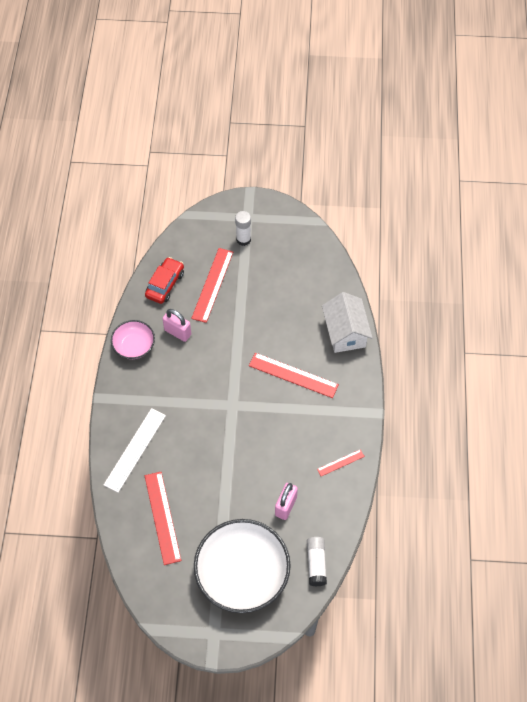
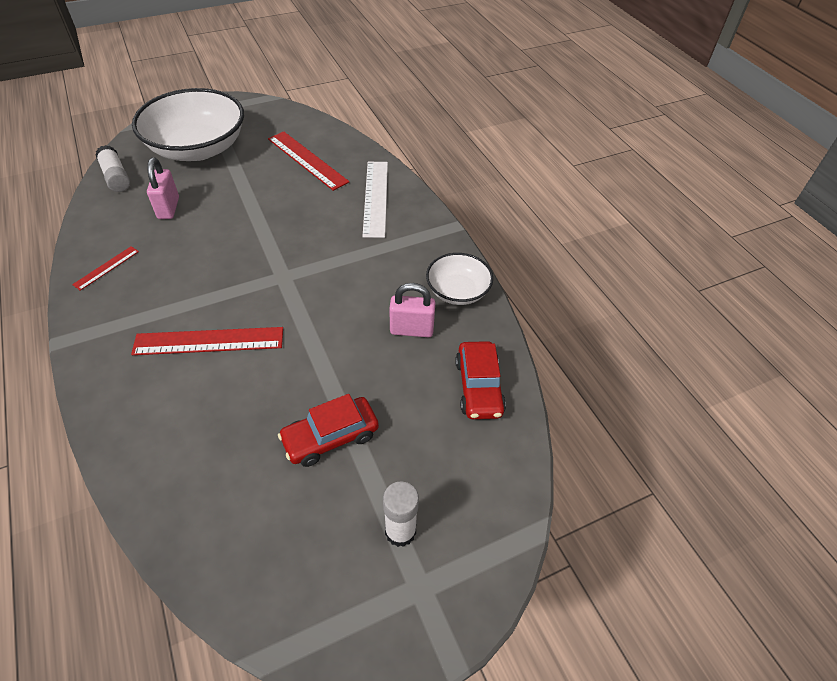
camera: 150 degrees right, 10 degrees down
pink bowl [111,320,155,359] -> white bowl [426,253,493,305]
red ruler [191,248,233,323] -> none
white house [322,292,373,353] -> none
none -> red car [278,394,379,467]

